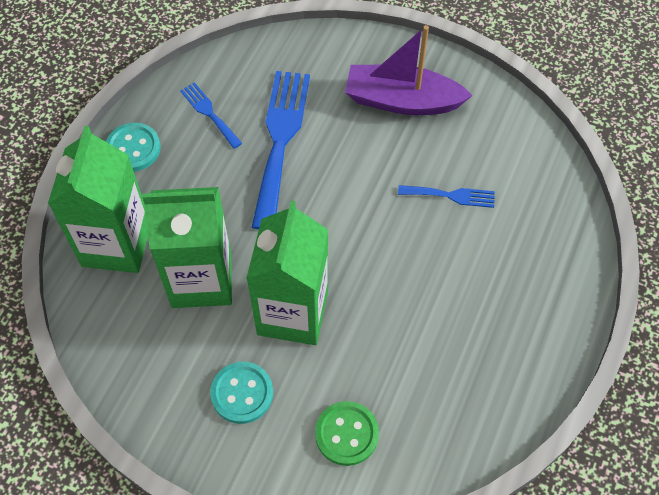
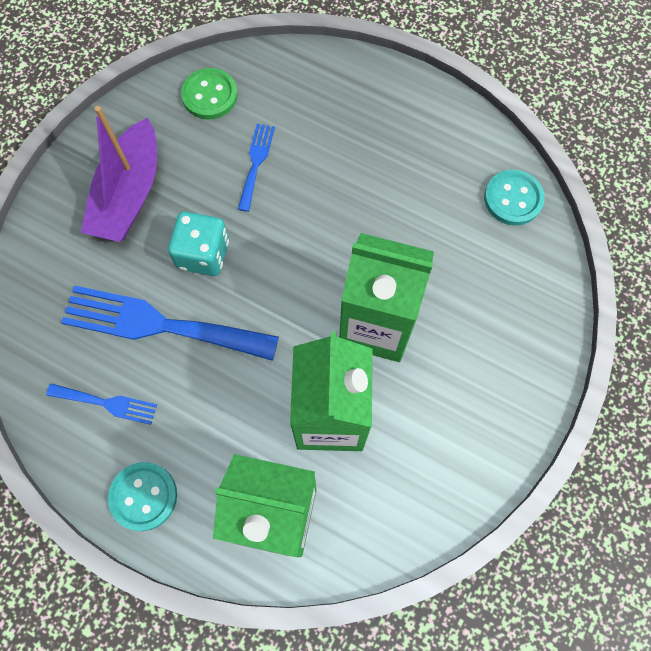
camera: 85 degrees left, 10 degrees up
blue fork [180,82,242,149] -> blue fork turned 135 degrees counterclockwise [46,384,157,425]
turquoise button [210,362,273,424] -> turquoise button moved to [484,170,545,225]
green button [315,401,379,466] -> green button moved to [181,68,238,119]
none -> turquoise dice [168,211,229,276]

